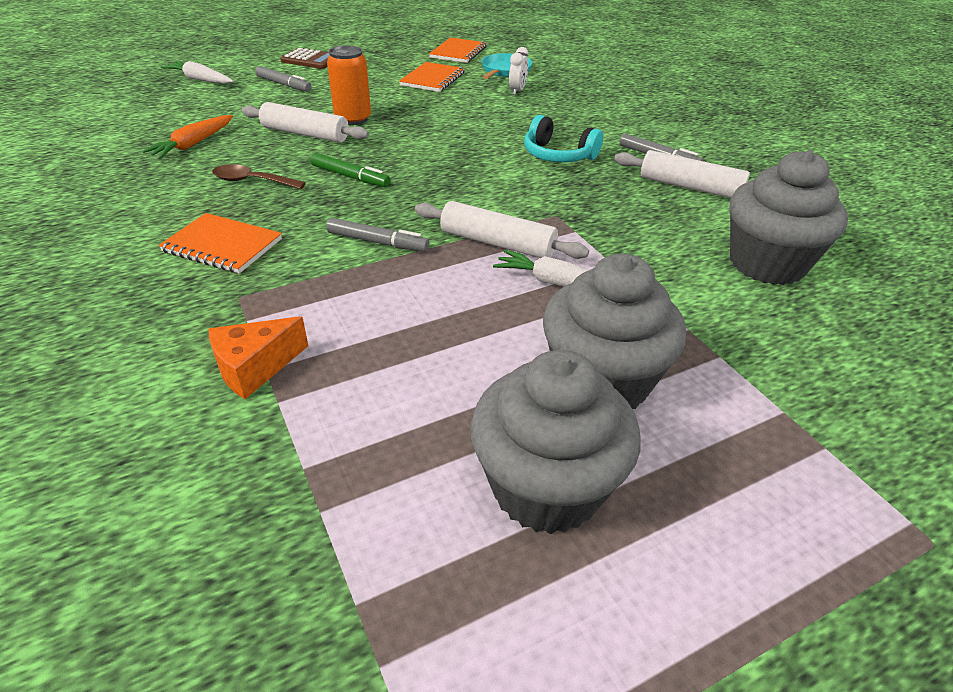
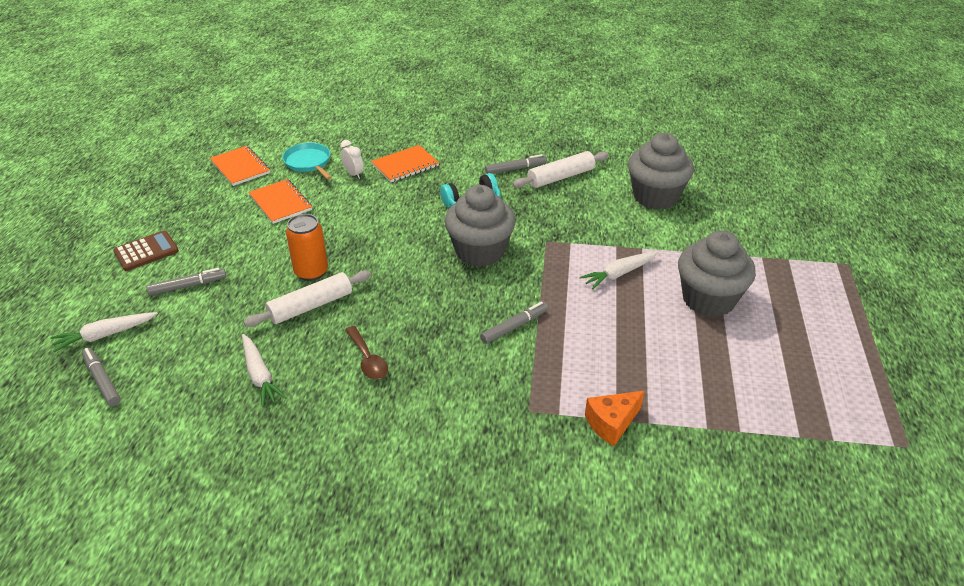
camera: 55 degrees left, 0 degrees up
orange carrot [143,115,233,158] -> white carrot [242,334,287,408]
orange notebook [158,213,282,274] -> orange notebook moved to [371,145,439,182]
orange cheese [209,316,308,399] -> orange cheese turned 60 degrees clockwise [585,391,644,446]
brown spoon [212,164,306,189] -> brown spoon turned 75 degrees counterclockwise [345,326,388,380]
green marker [310,153,390,187] -> none
white rolling pin [415,201,589,259] -> none
grey cupcake [470,350,640,534] -> grey cupcake moved to [445,185,516,267]
none -> grey marker [82,347,121,406]

